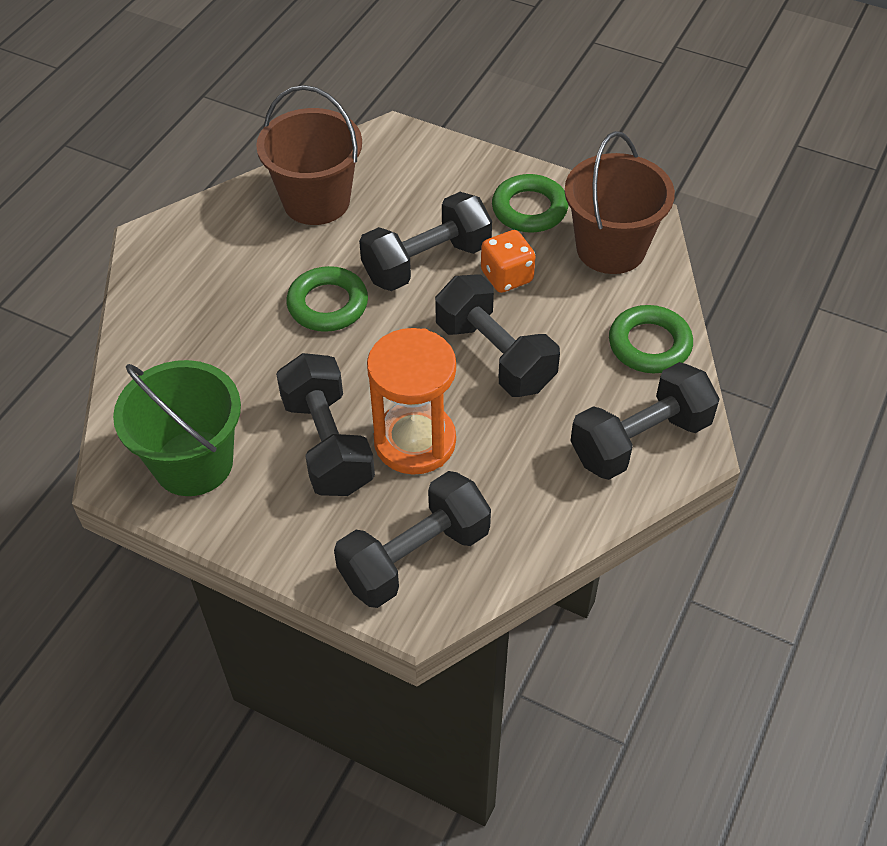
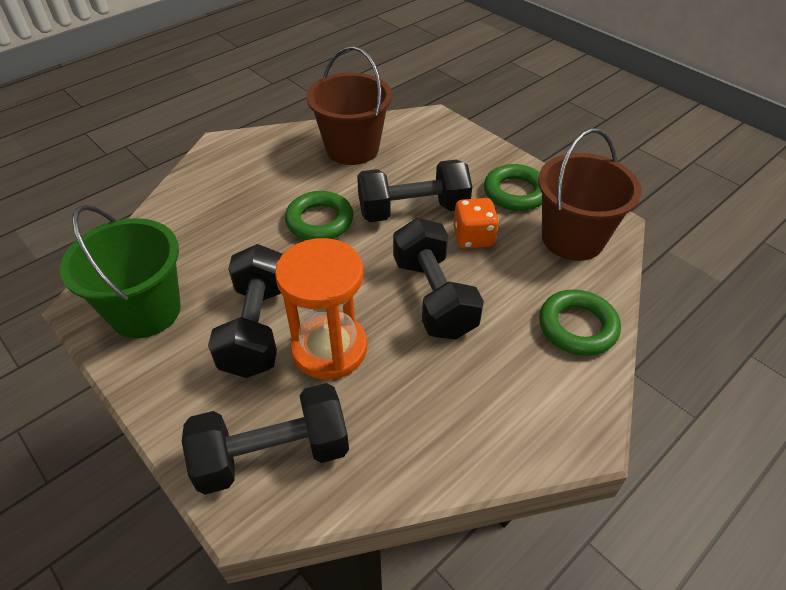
camera: 20 degrees right, 5 degrees down
black dumbbell [570,362,720,480] -> none

